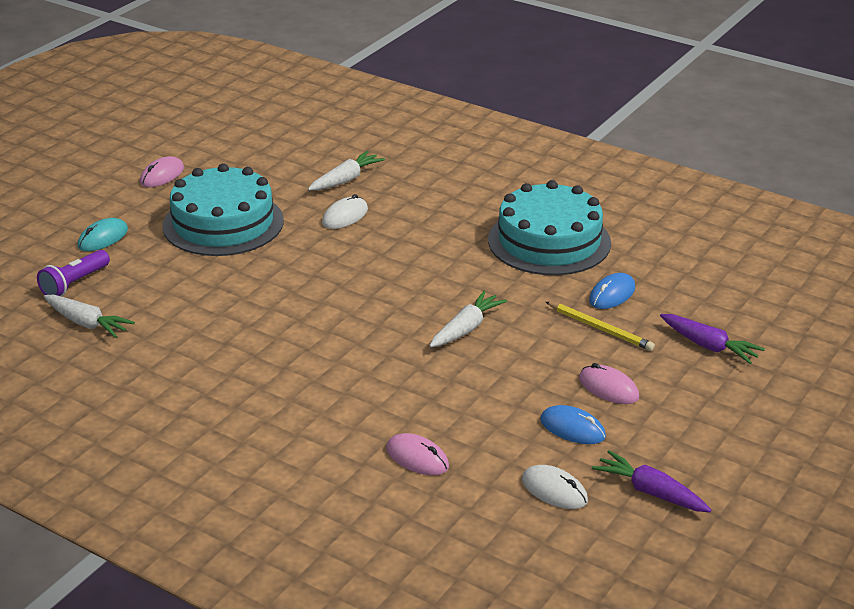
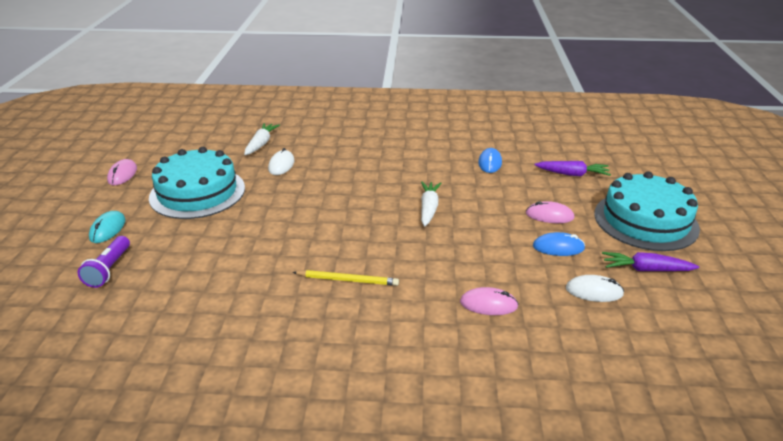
camera: 30 degrees left, 0 degrees up
white carrot [44,295,135,338] -> none
turquoise cake [488,180,611,275] -> turquoise cake moved to [594,171,700,251]
yellow pencil [546,302,655,351] -> yellow pencil moved to [293,270,399,286]

